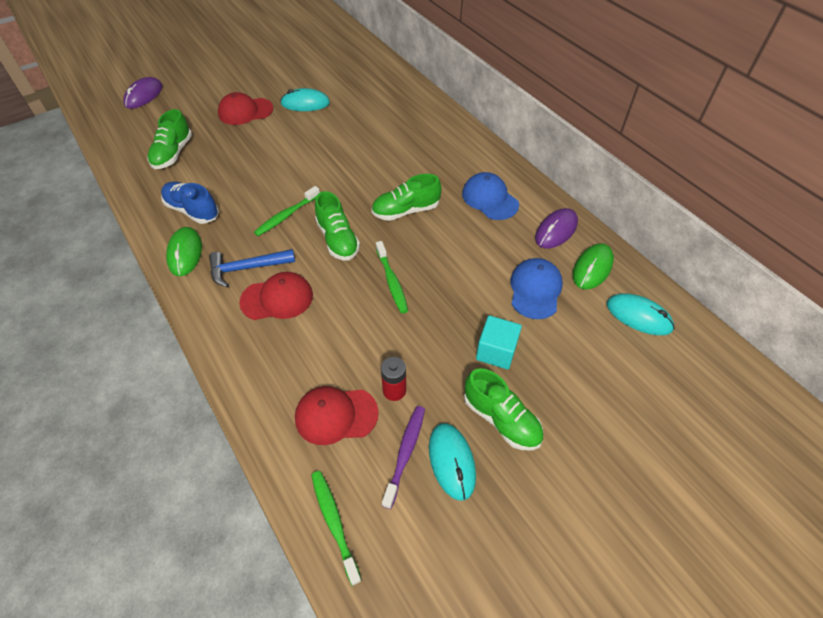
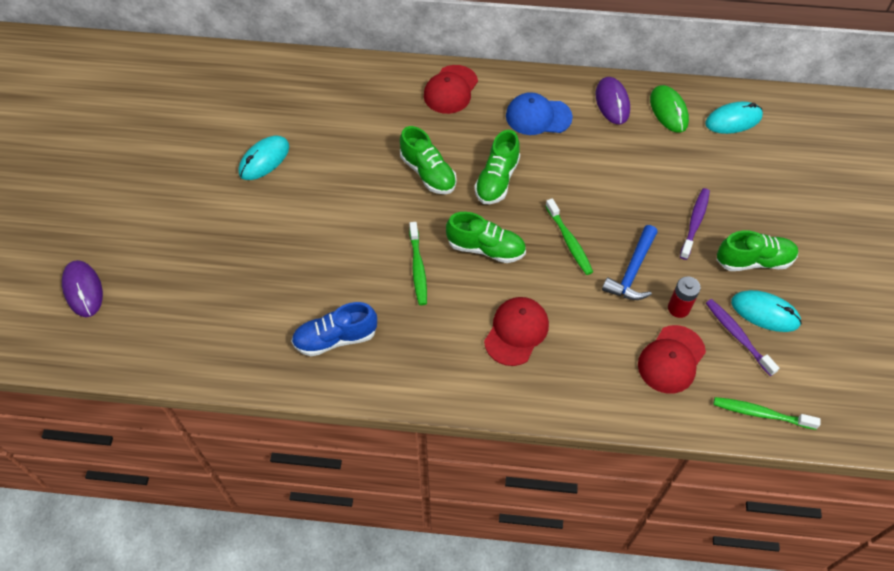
camera: 50 degrees left, 5 degrees up
green shoe [147,109,192,169] -> green shoe moved to [400,126,457,194]
green mouse [166,227,202,276] -> none
blue hammer [209,249,295,287] -> blue hammer moved to [602,225,657,300]
red cap [218,92,273,125] -> red cap moved to [424,65,478,114]
green toothbrush [376,241,408,314] -> green toothbrush turned 45 degrees clockwise [545,198,593,275]
turquoise cube [476,316,522,369] -> purple toothbrush [680,188,710,260]
blue cap [510,258,563,319] -> none

